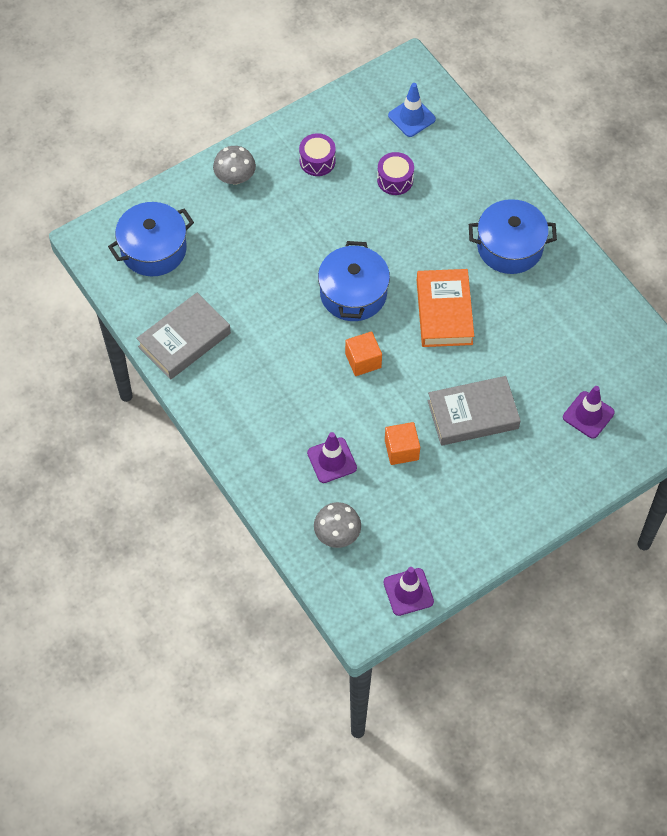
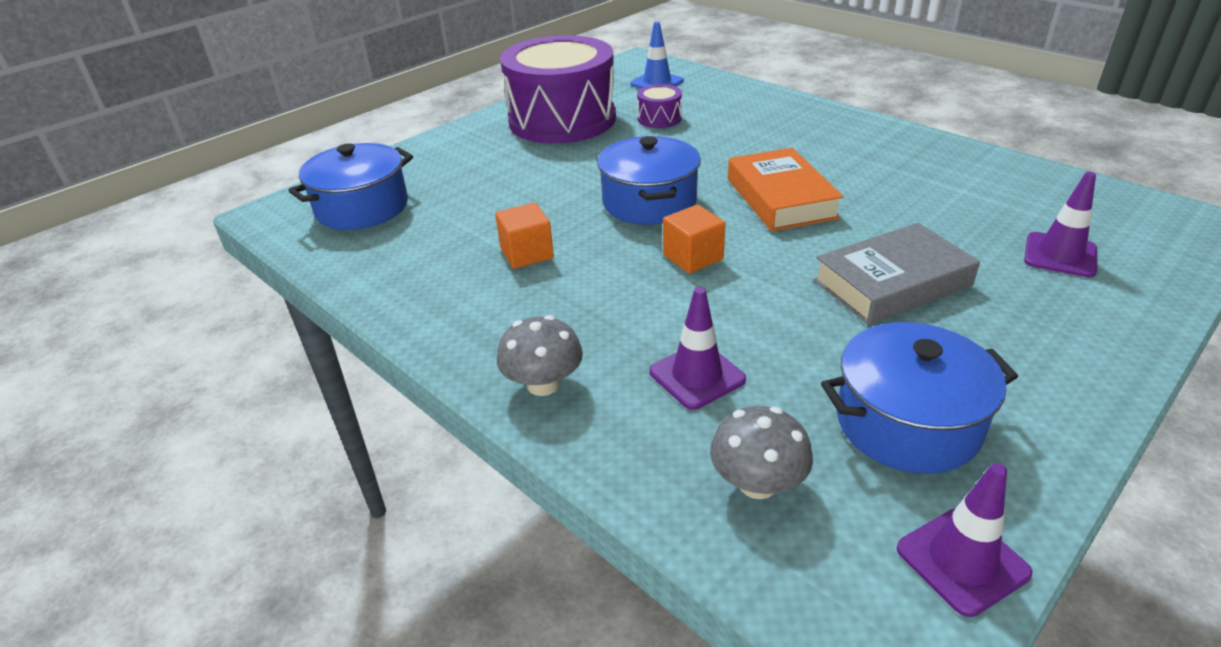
camera: 10 degrees left, 25 degrees down
grey book [136,293,231,380] -> none
grey mushroom [213,146,256,184] -> grey mushroom moved to [497,315,583,396]
purple drum [299,133,336,176] -> purple drum [500,35,616,144], size x2.48
orange cube [385,422,420,465] -> orange cube moved to [495,203,554,269]
blue pot [469,199,557,274] -> blue pot moved to [821,322,1018,474]

